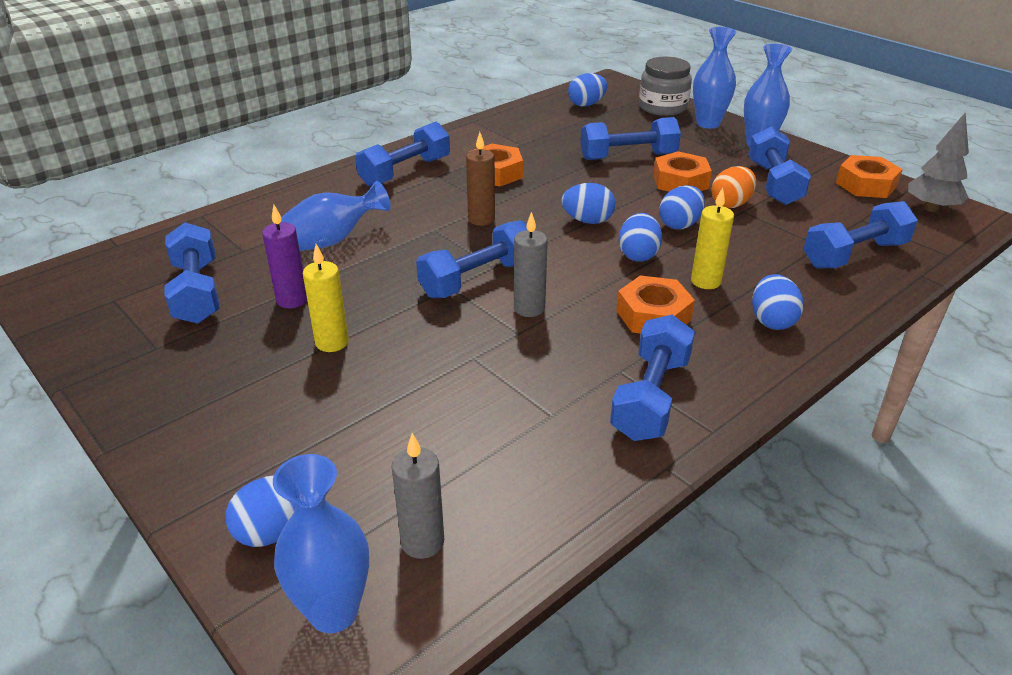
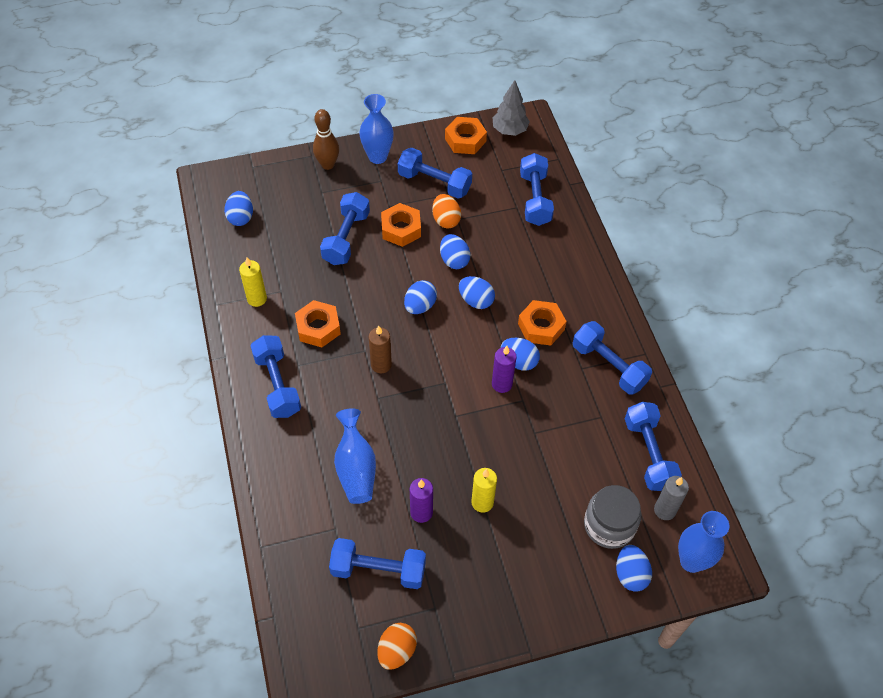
camera: 65 degrees left, 20 degrees up
blue dumbbell [416,220,527,298] -> blue dumbbell moved to [625,402,682,491]
grey candle [514,212,548,317] -> purple candle [492,346,517,393]
grey jar [639,57,692,116] -> grey jar moved to [584,485,641,549]
yellow candle [691,187,734,289] -> yellow candle moved to [239,257,267,307]
blue vase [693,27,737,129] -> brown bowling pin [313,109,339,170]
blue egg [752,274,804,330] -> blue egg moved to [501,338,540,371]
none -> orange egg [378,623,417,670]

